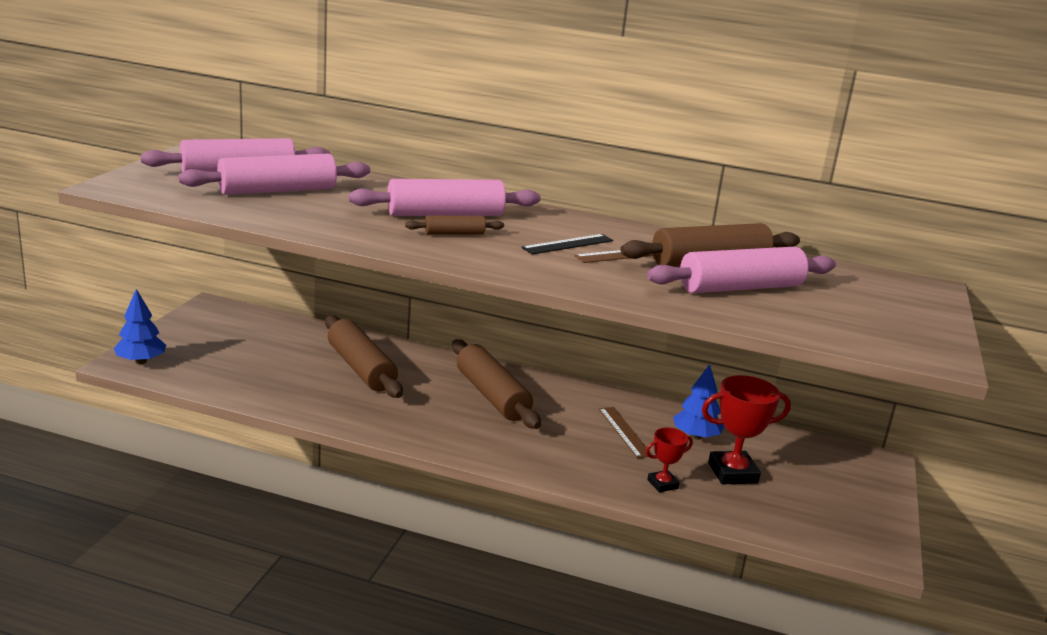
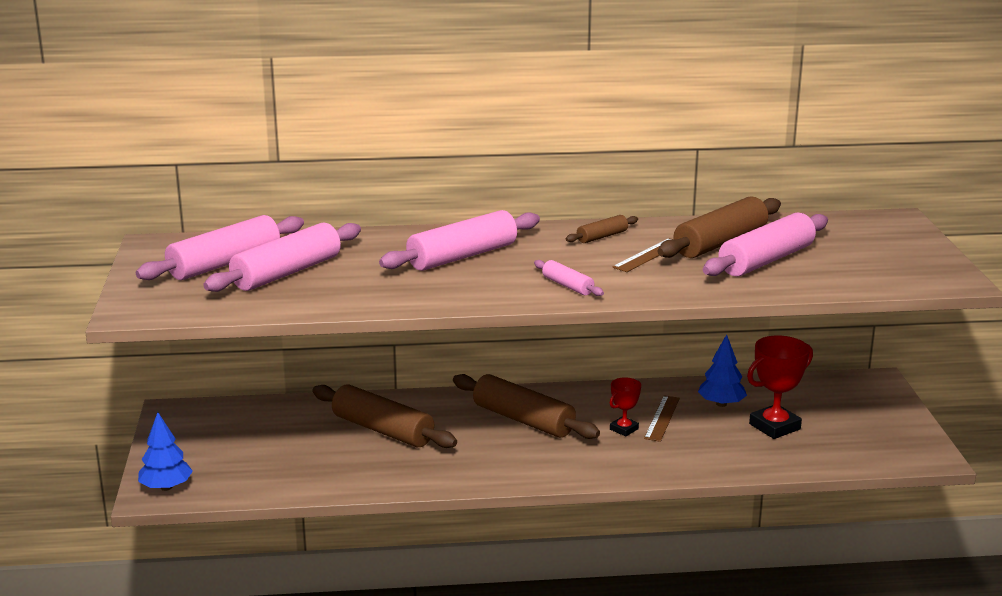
camera: 20 degrees left, 0 degrees up
brown rolling pin [405,216,504,235] -> brown rolling pin moved to [566,215,638,243]
black ruler [521,234,613,255] -> none
brown ruler [599,407,653,458] -> brown ruler turned 60 degrees clockwise [644,395,680,442]
red trophy [646,427,693,492] -> red trophy moved to [610,377,641,437]
none -> pink rolling pin [534,260,604,296]

